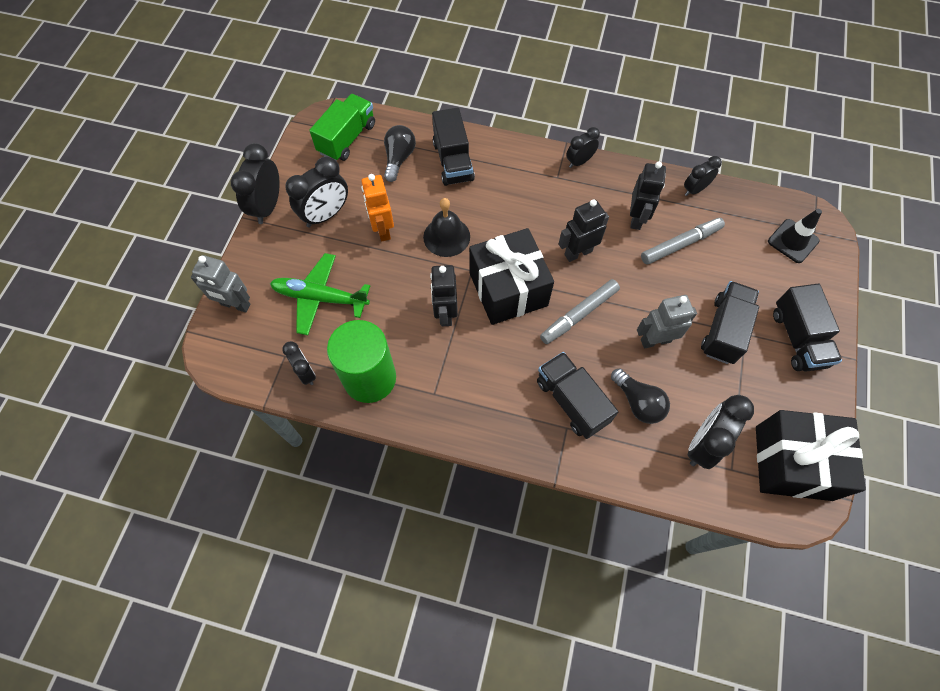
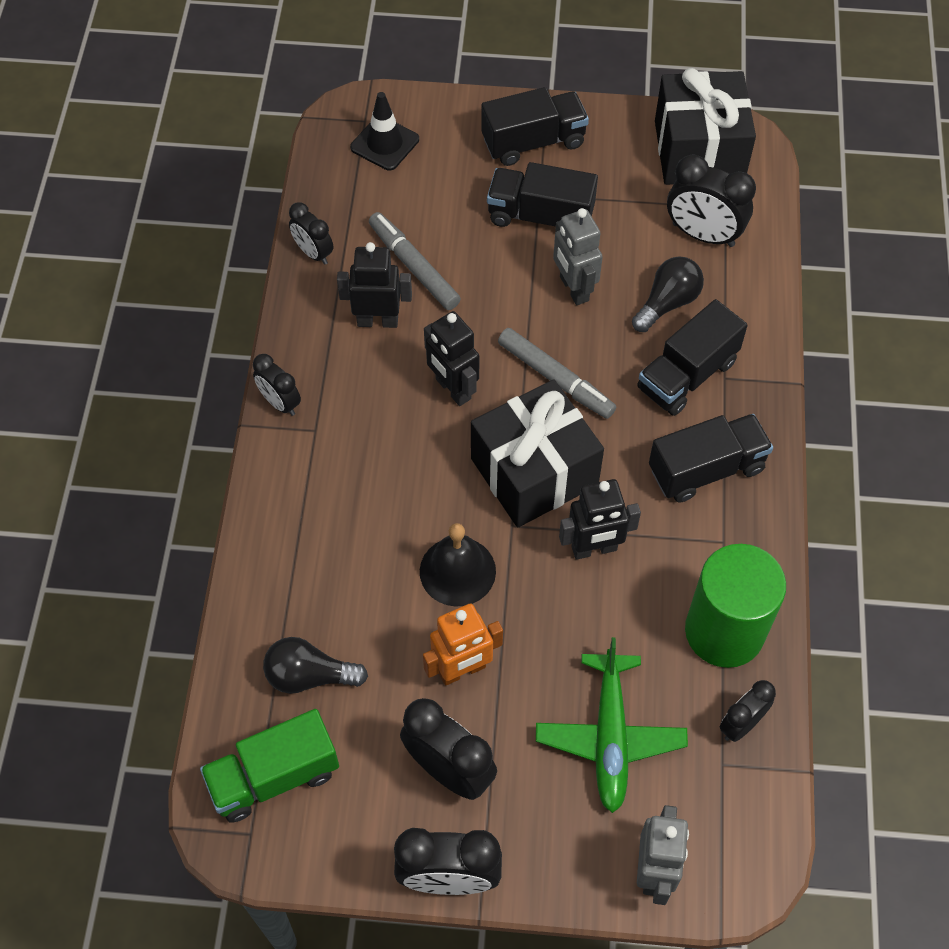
camera: 100 degrees left, 5 degrees down
green truck [309,94,375,161] -> green truck turned 45 degrees counterclockwise [200,709,339,823]
black truck [432,108,475,186] -> black truck moved to [649,414,773,503]

